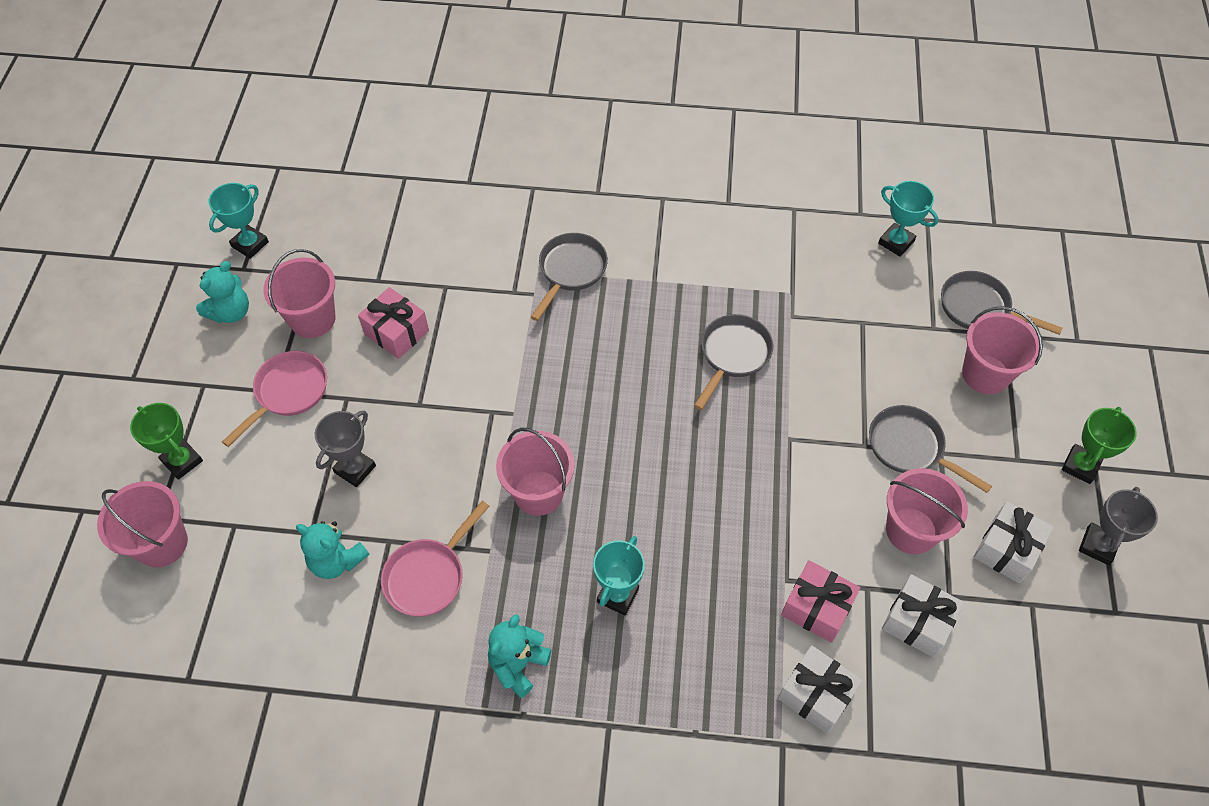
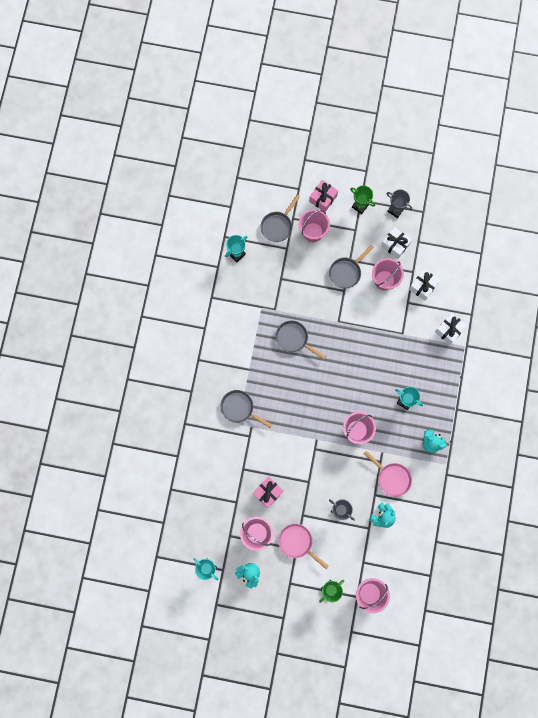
camera: 85 degrees left, 20 degrees up
pink gift [781,560,860,643] -> pink gift moved to [309,180,338,212]

